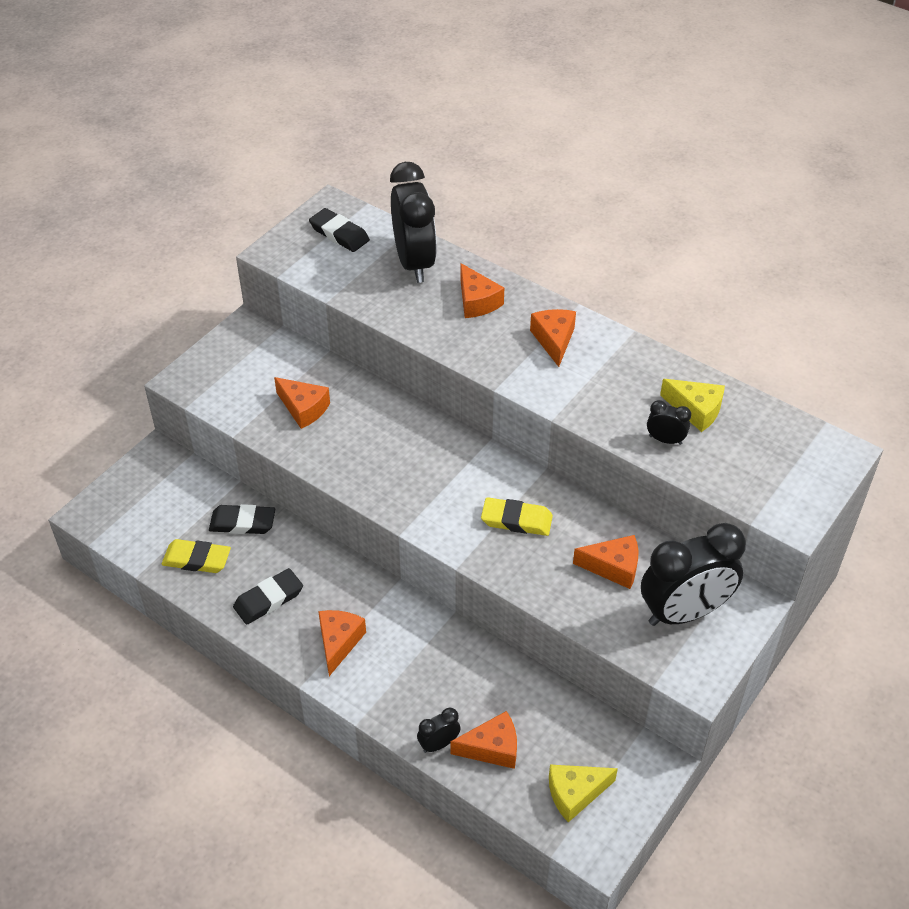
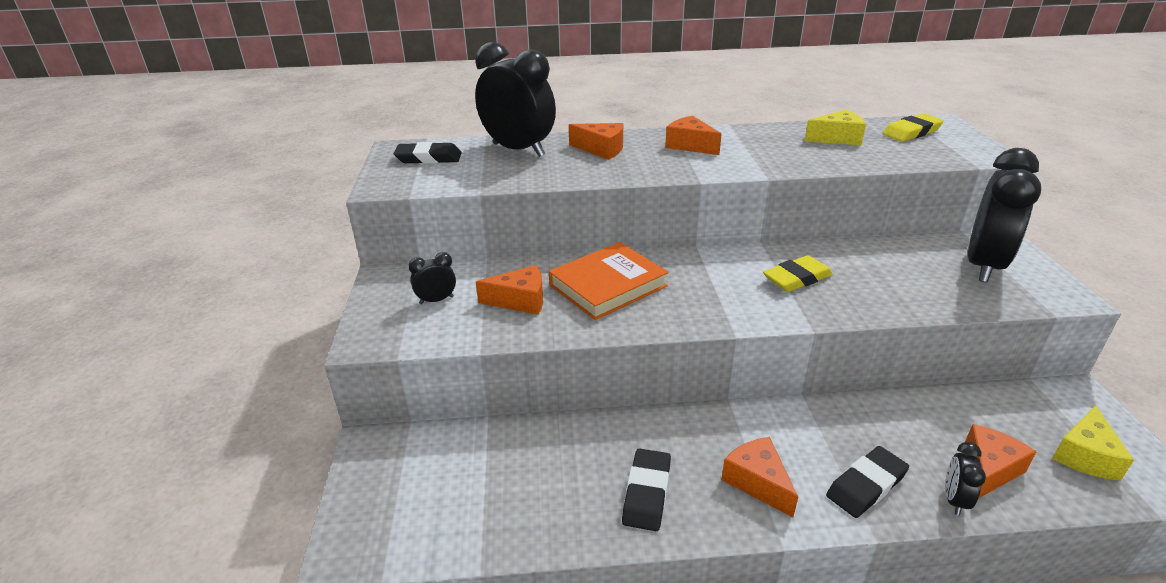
camera: 40 degrees left, 15 degrees down
yellow eraser [162,539,231,573] -> yellow eraser moved to [883,113,944,142]
black eraser [209,504,275,534] -> black eraser moved to [826,446,909,518]
orange cheese [573,535,638,589] -> none
black clock [647,400,691,445] -> black clock moved to [408,252,456,304]
none -> orange book [549,242,669,320]

